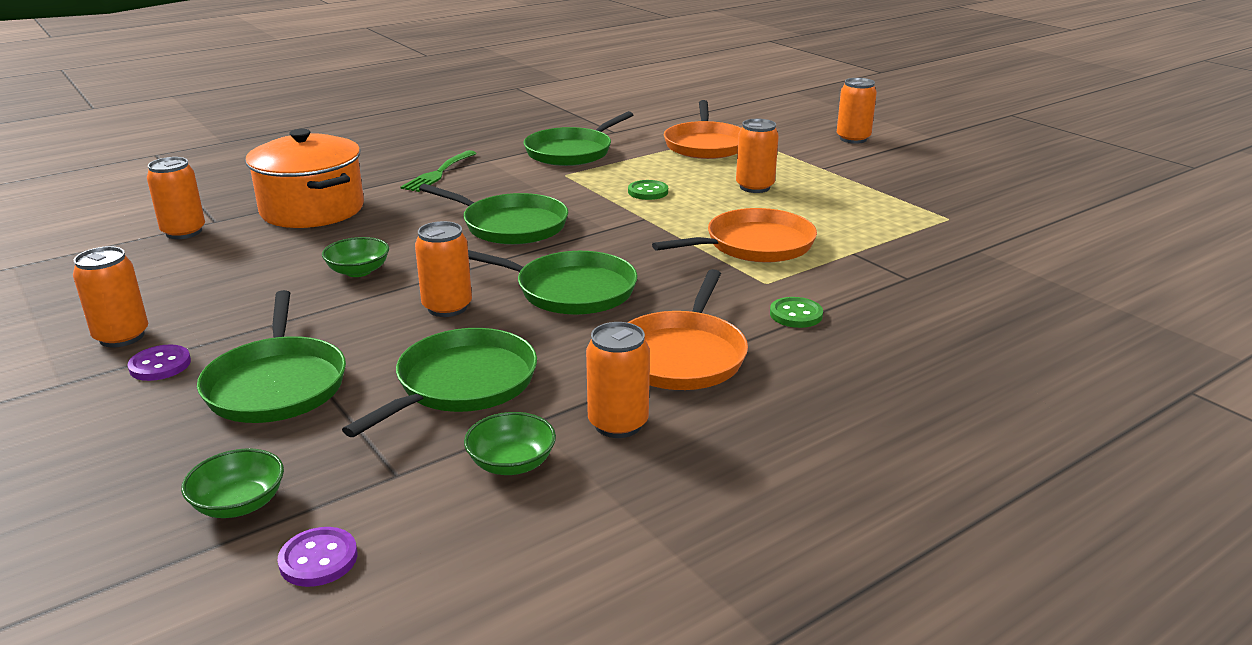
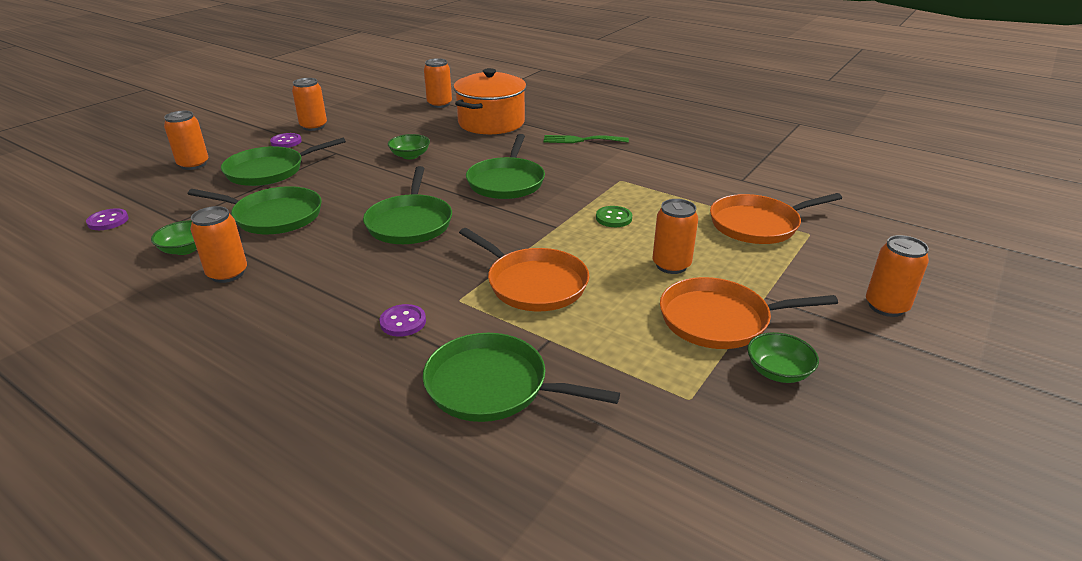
camera: 70 degrees right, 5 degrees up
green bowl [181,448,284,518] -> green bowl moved to [747,332,819,383]
orange can [415,221,472,317] -> orange can moved to [164,111,208,170]
green pan [524,111,633,166] -> green pan moved to [423,333,620,422]
orange pan [627,269,748,390] -> orange pan moved to [660,277,838,349]
green button [770,297,823,328] -> purple button [379,304,426,337]

